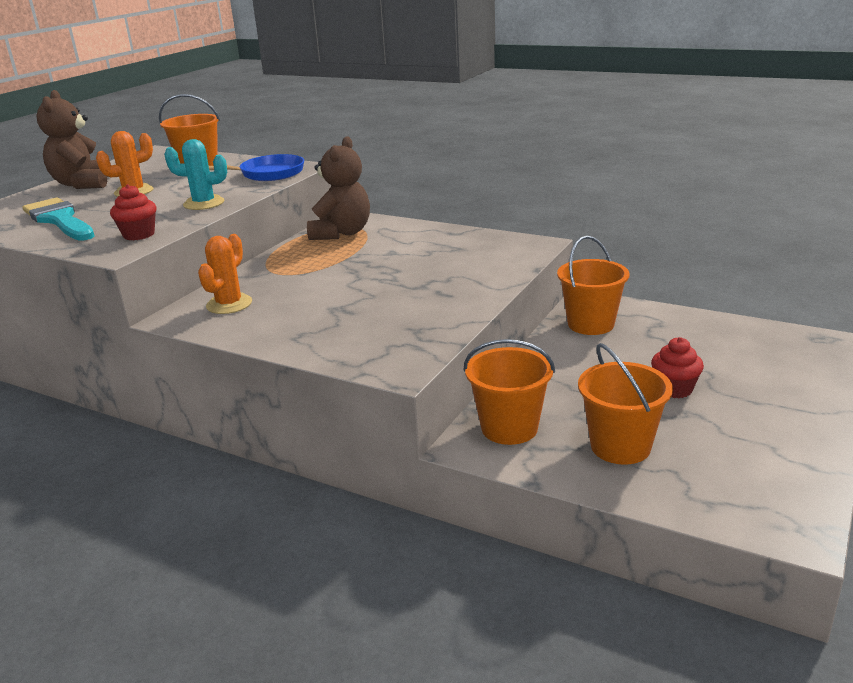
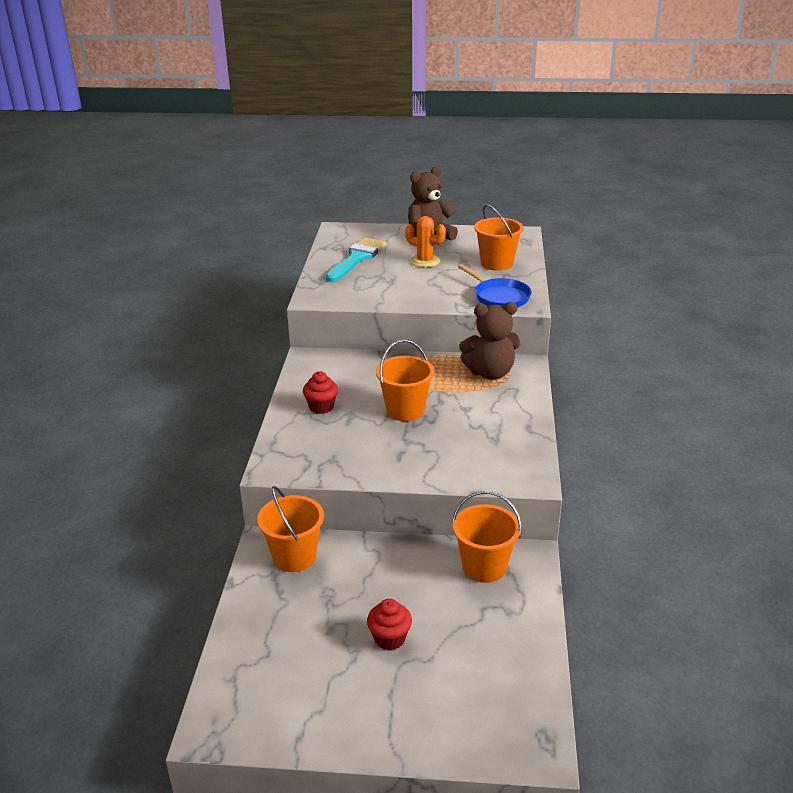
camera: 65 degrees right, 5 degrees up
red cupcake [110,184,156,241] -> red cupcake moved to [303,371,338,414]
turquoise cactus [164,139,227,210] -> none
orange cactus [198,234,252,314] -> none
orange bucket [578,343,673,465] -> orange bucket moved to [376,340,434,421]

